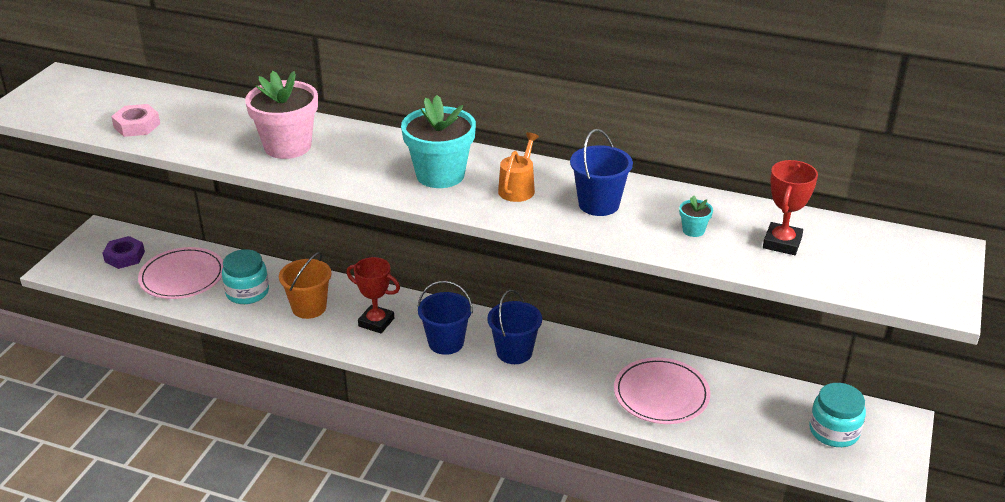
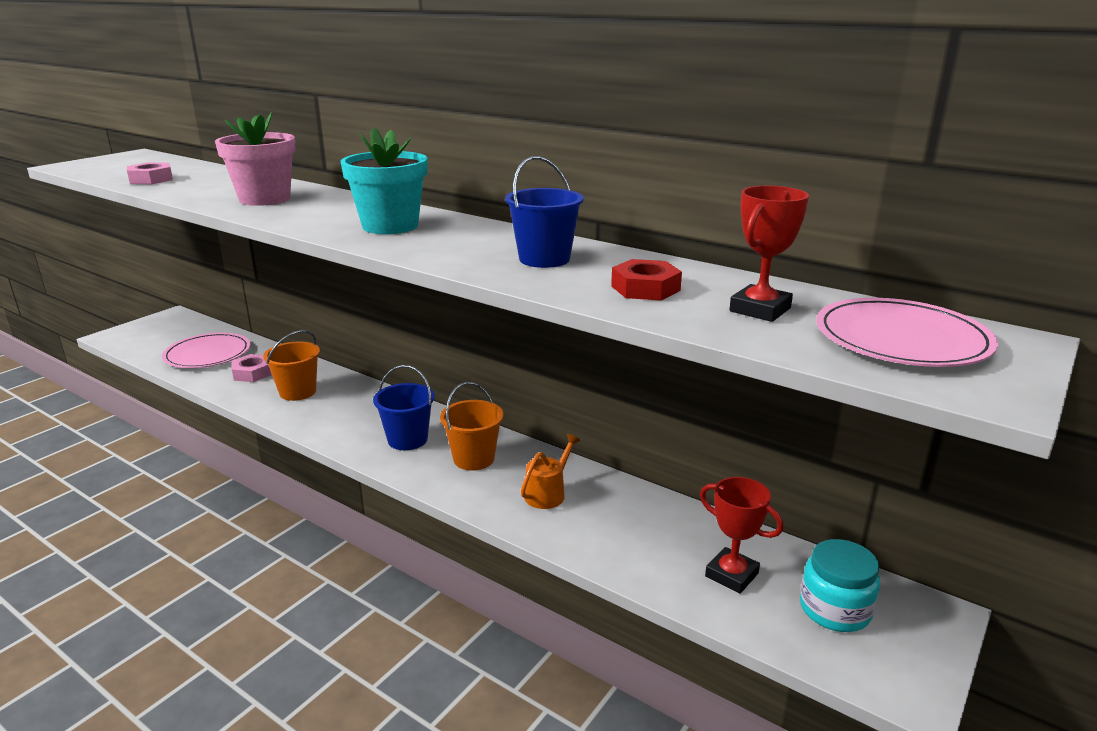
camera: 15 degrees right, 10 degrees down
purple nut [103,236,145,269] -> none
turquoise jar [222,249,269,304] -> pink nut [231,354,272,382]
red trophy [346,257,400,334] -> red trophy moved to [700,477,784,594]
blue bucket [487,290,542,364] -> orange bucket [440,382,503,470]
orange watering can [498,132,539,202] -> orange watering can moved to [521,434,581,509]
pink plate [614,357,710,424] -> pink plate moved to [816,298,998,367]
turquoise flower pot [679,195,713,237] -> red nut [611,259,682,301]

